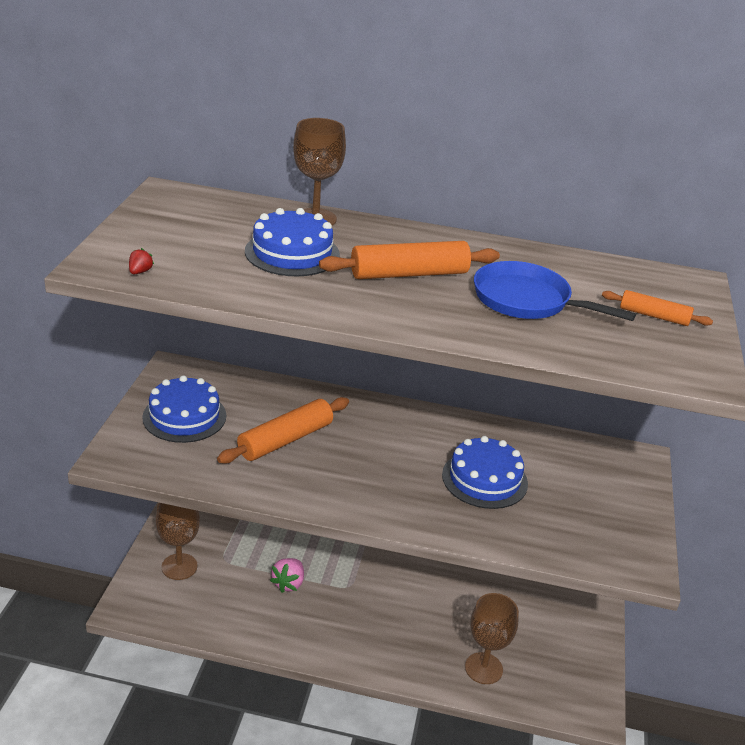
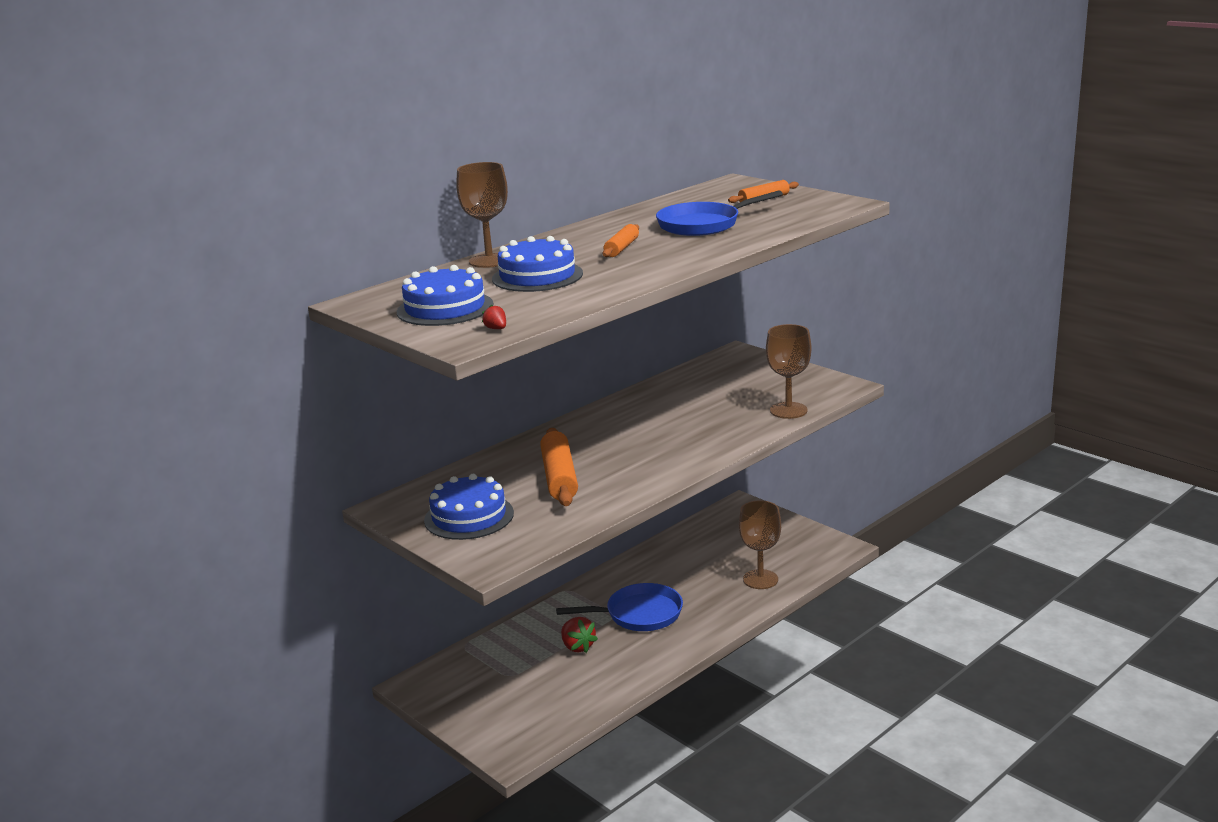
camera: 50 degrees left, 10 degrees down
brown goblet [156,503,200,580] -> brown goblet moved to [766,324,811,419]
pink strawberry [270,558,304,593] -> red strawberry [561,617,598,653]
orange rolling pin [319,241,500,279] -> orange rolling pin [603,224,639,257], size x0.57
blue cake [442,436,528,509] -> blue cake moved to [396,265,493,326]
none -> blue pan [556,583,683,631]

